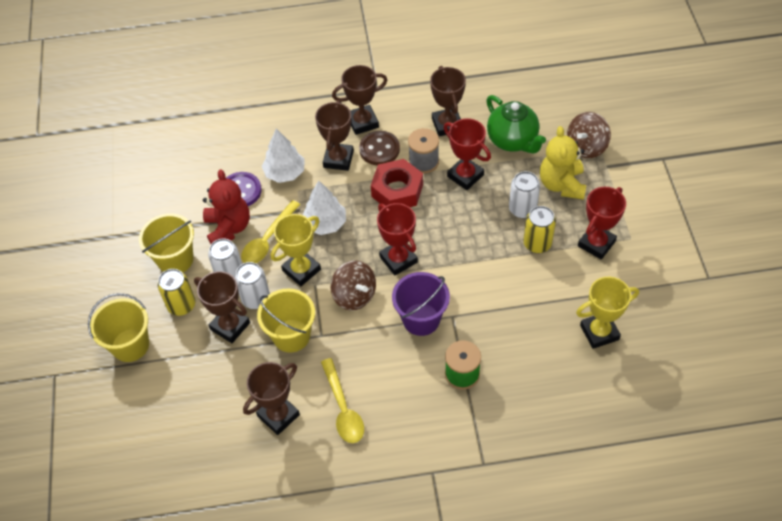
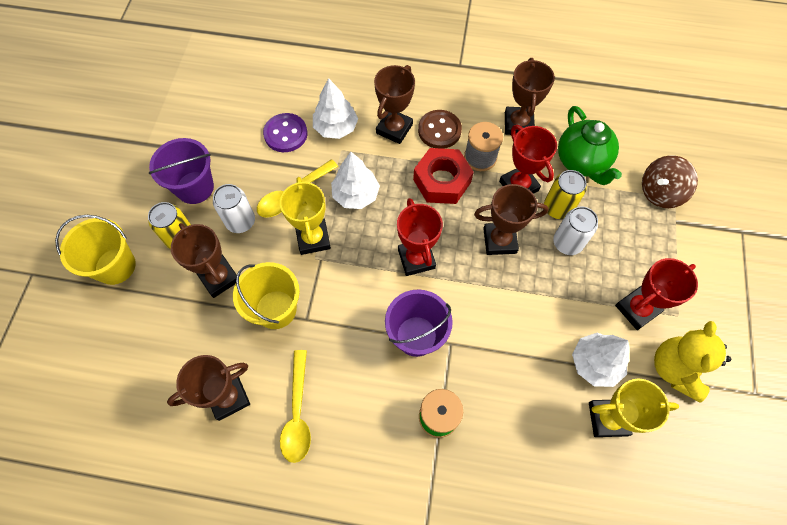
camera: 15 degrees right, 10 degrees up
yellow bucket [139,213,194,273] -> purple bucket [149,138,214,204]
red teddy bear [203,169,250,244] -> none
white can [235,262,270,309] -> none
yellow trophy [271,214,321,286] -> yellow trophy turned 75 degrees counterclockwise [280,177,331,255]
brown spinning top [331,260,376,311] -> none
brown trophy [332,65,387,135] -> brown trophy moved to [474,184,549,255]
yellow can [523,206,556,253] -> yellow can moved to [544,170,587,219]
yellow teddy bear [540,126,586,200] -> yellow teddy bear moved to [654,321,731,403]
none -> white tree [572,333,630,387]

